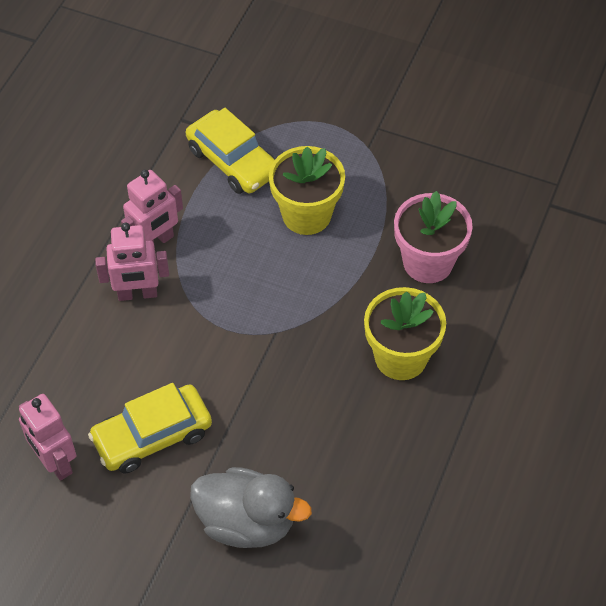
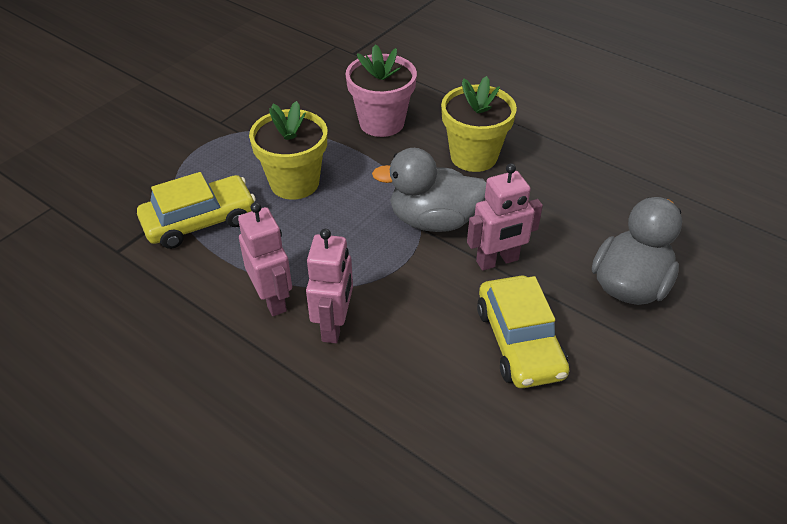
camera: 75 degrees left, 10 degrees down
pink robot [19,394,76,481] -> pink robot moved to [467,163,543,271]
none -> grey duck [372,148,486,232]

